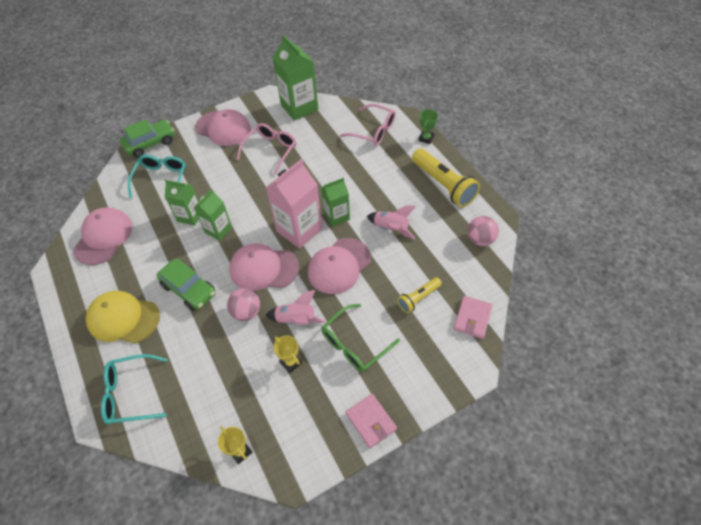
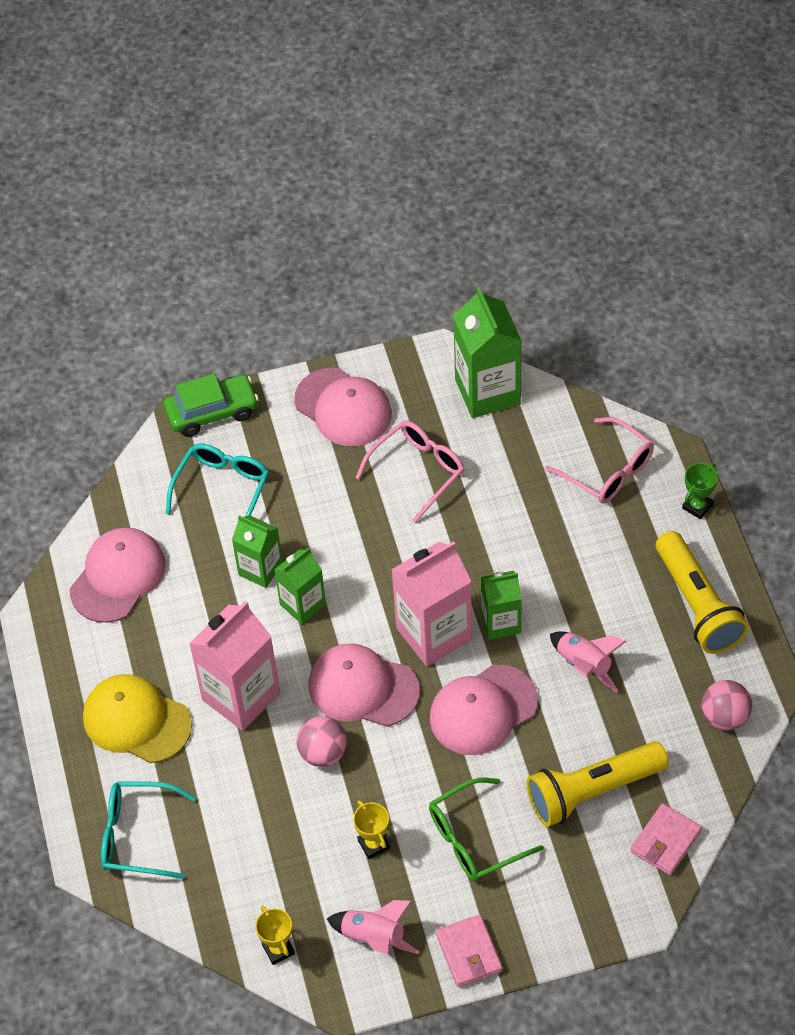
camera: 15 degrees right, 0 degrees up
green car [157,258,216,311] -> pink carton [189,601,280,731]
pink rocket [265,290,326,325] -> pink rocket moved to [327,900,419,955]
yellow flashlight [397,277,442,313] -> yellow flashlight [527,742,669,827], size x1.82

